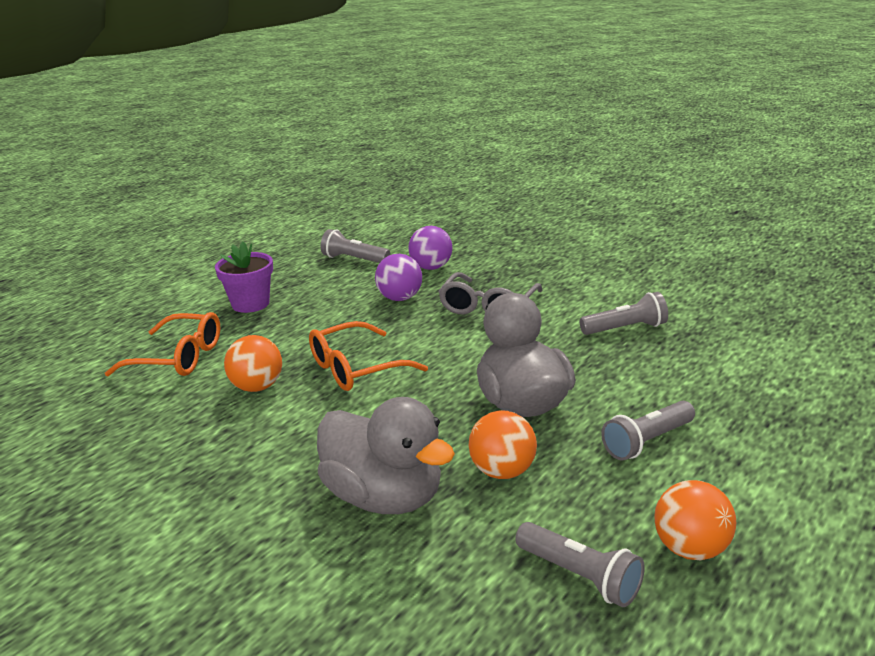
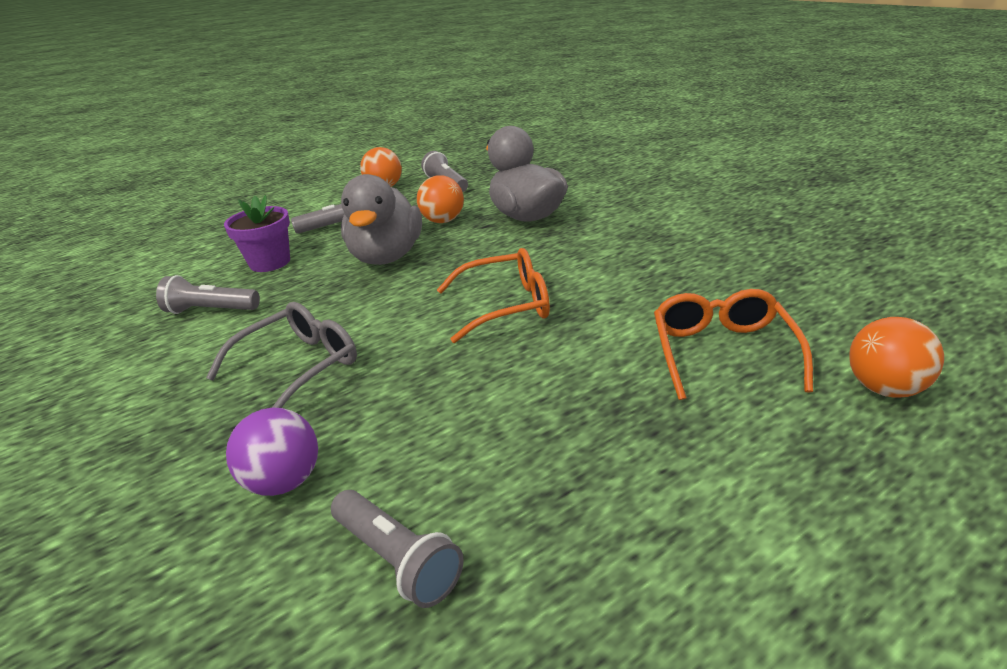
camera: 160 degrees left, 5 degrees up
orange glasses [105,312,220,376] -> orange glasses turned 60 degrees clockwise [654,289,813,400]
purple flower pot [215,242,273,313] -> purple flower pot moved to [224,195,290,272]
orange ball [224,335,282,392] -> orange ball moved to [849,317,944,398]
purple ball [375,254,422,301] -> none

